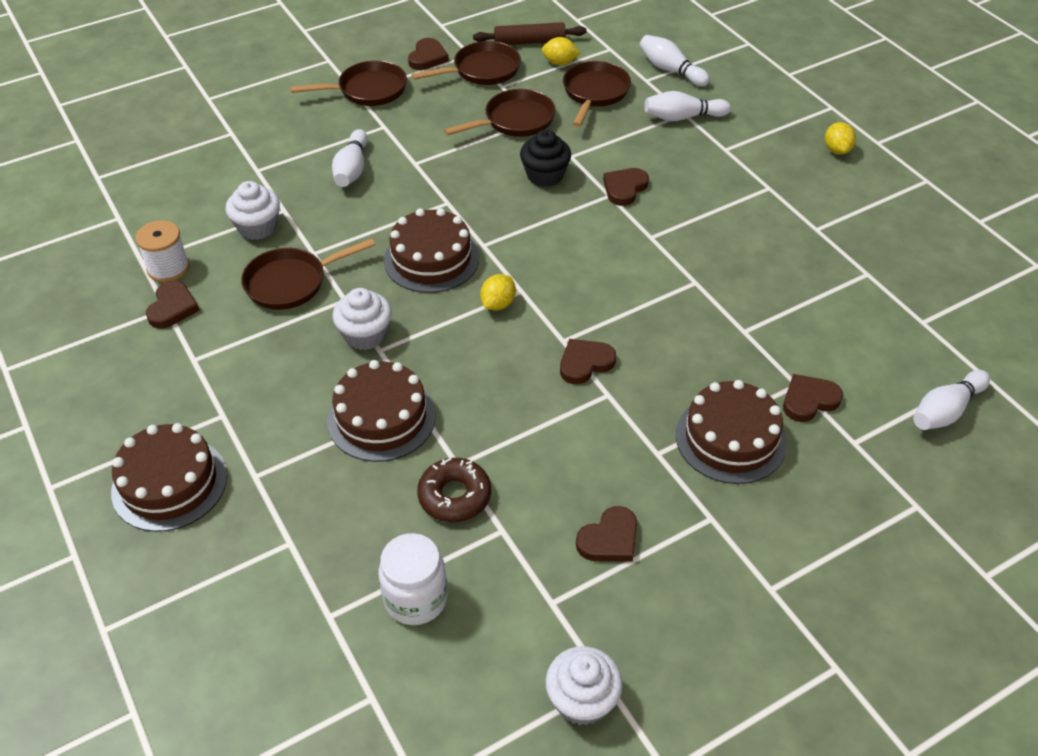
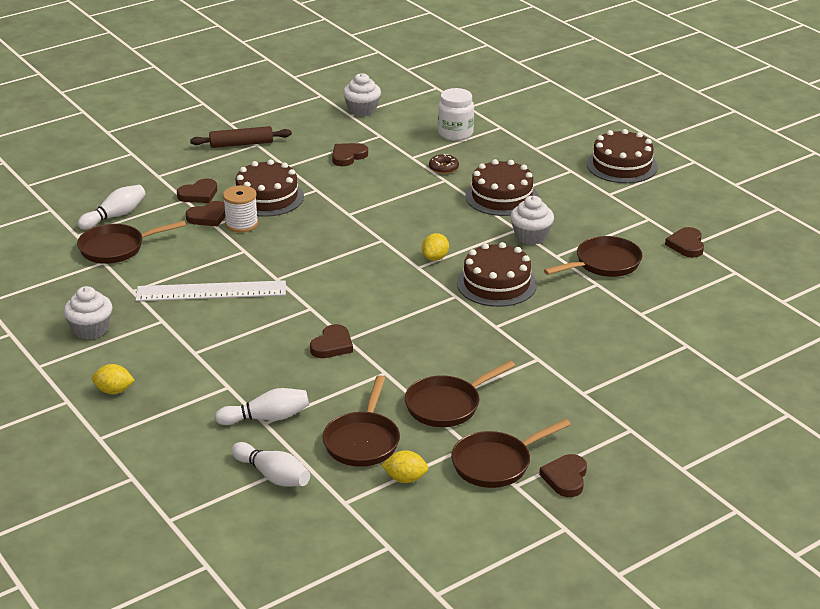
camera: 175 degrees right, 15 degrees down
white spool [135,220,190,282] -> white spool moved to [223,185,258,233]
white cupcake [226,181,280,240] -> white cupcake moved to [64,286,112,340]
brown pan [290,61,407,106] -> brown pan moved to [77,221,186,264]
white bowling pin [332,129,368,187] -> none
brown donut [417,458,491,522] -> brown donut [429,154,459,174], size x0.66
brown rolling pin [473,22,587,45] -> brown rolling pin moved to [190,126,292,148]
black cupcake [520,130,571,187] -> none
brown heart [560,339,616,384] -> brown heart moved to [177,179,217,203]
yellow lemon [825,122,856,155] -> yellow lemon turned 75 degrees counterclockwise [92,364,135,394]
none -> white ruler [136,280,286,301]

